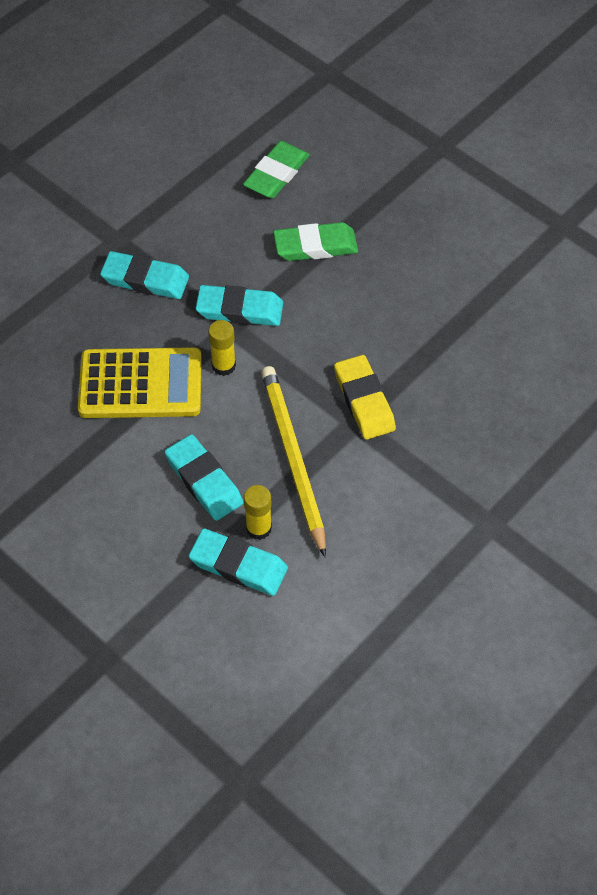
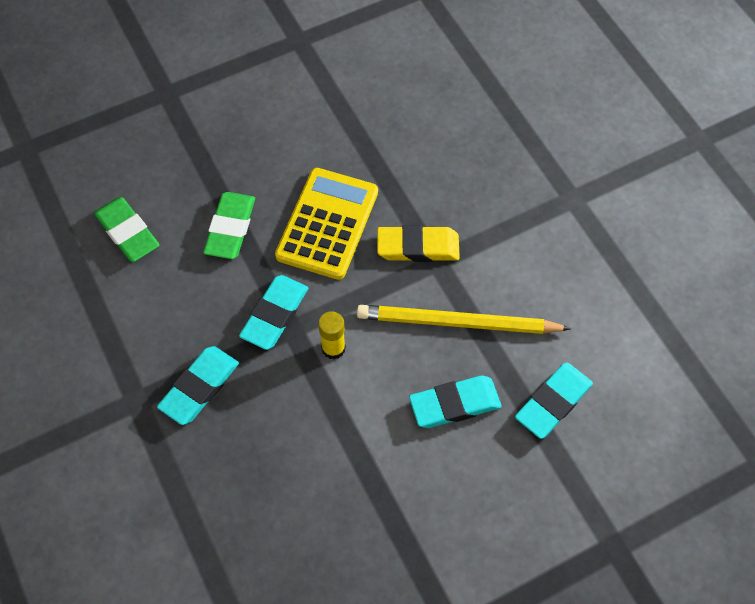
camera: 70 degrees left, 5 degrees up
yellow calculator [78,347,202,418] -> yellow calculator moved to [275,168,378,280]
yellow glue stick [244,485,272,540] -> none

